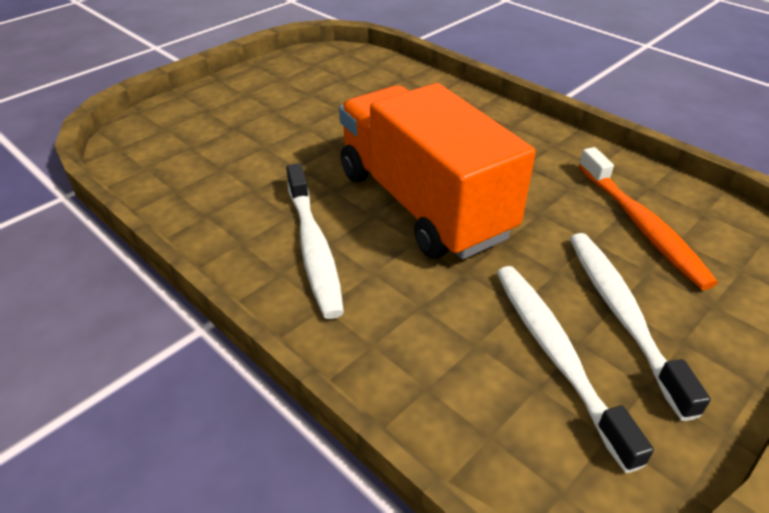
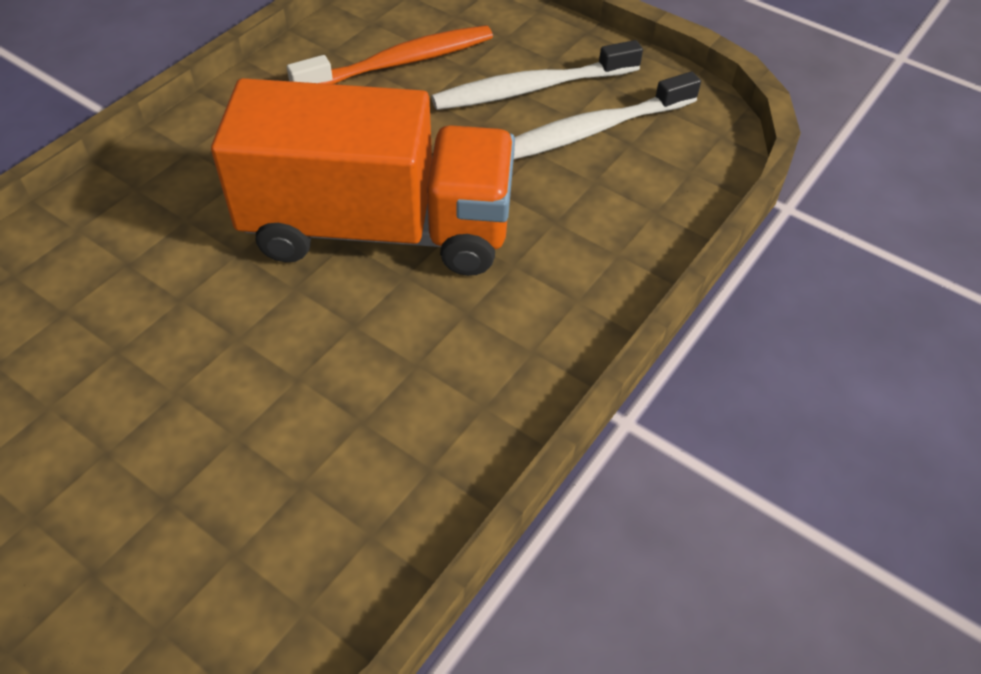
camera: 100 degrees left, 10 degrees up
white toothbrush [286,163,344,319] -> none
orange truck [339,83,536,259] -> orange truck turned 135 degrees counterclockwise [211,78,515,276]

